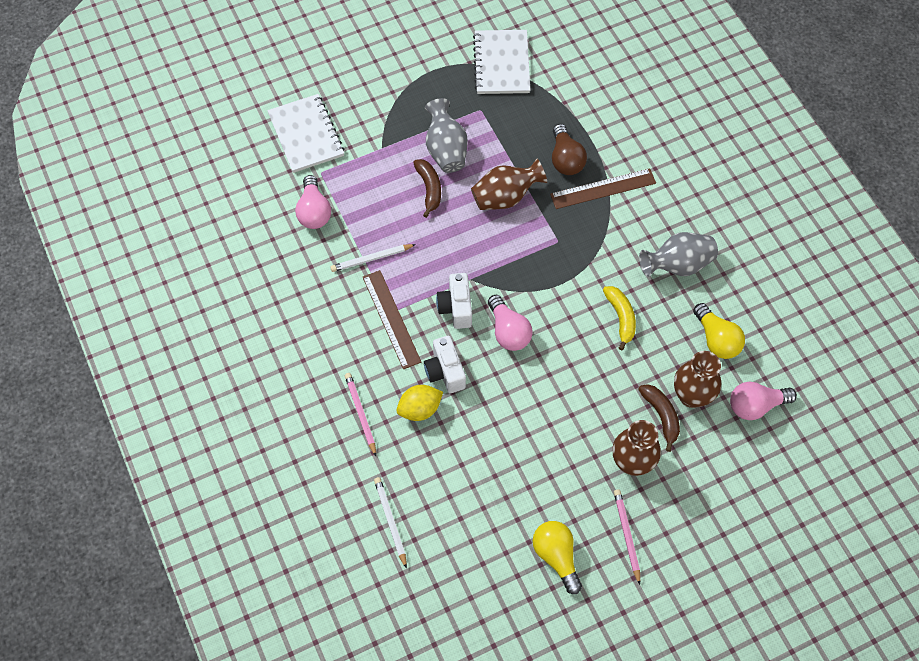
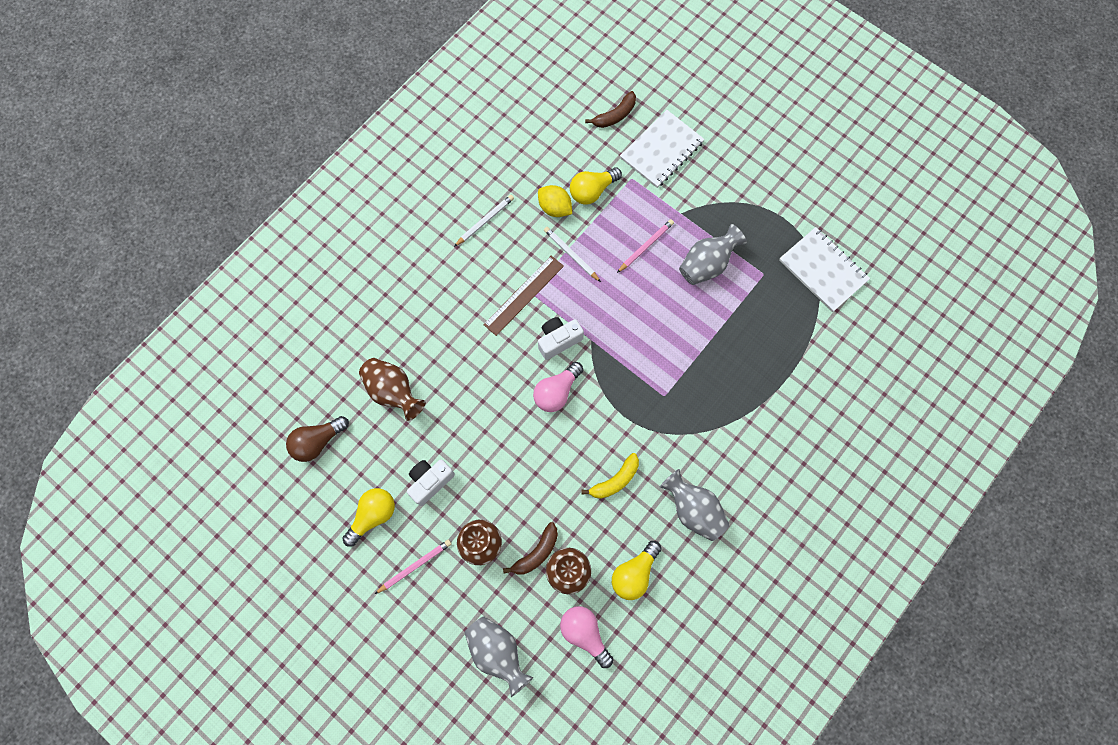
camera: 65 degrees right, 10 degrees up
pink light bulb [295,175,331,229] -> yellow light bulb [570,167,622,205]
pink pencil [345,373,376,456] -> pink pencil moved to [617,219,674,273]
white pencil [374,477,407,569] -> white pencil moved to [454,195,514,247]
yellow lemon [396,385,443,421] -> yellow lemon moved to [538,185,572,217]
brown banana [413,159,441,218] -> brown banana moved to [585,91,636,128]
white camera [424,336,466,393] -> white camera moved to [407,460,455,506]
brown vase [471,159,547,210] -> brown vase moved to [359,358,425,421]
white notebook [473,30,530,94] -> white notebook turned 75 degrees clockwise [779,227,870,312]
brown ruler [550,168,656,209] -> none
brown light bulb [552,124,587,175] -> brown light bulb moved to [286,416,349,462]
none -> grey vase [465,616,533,697]

